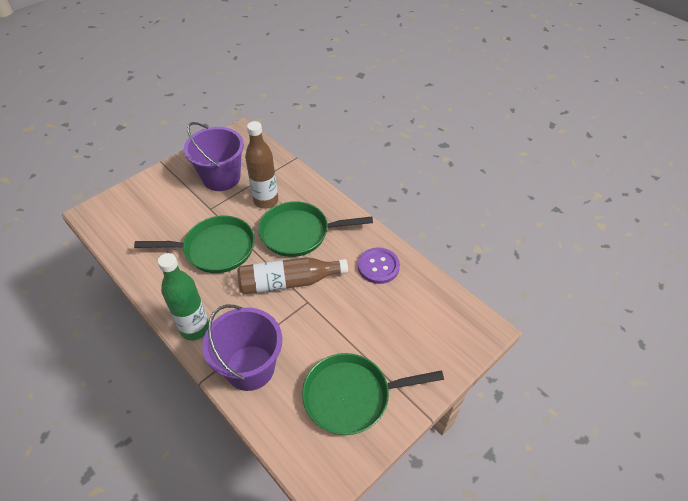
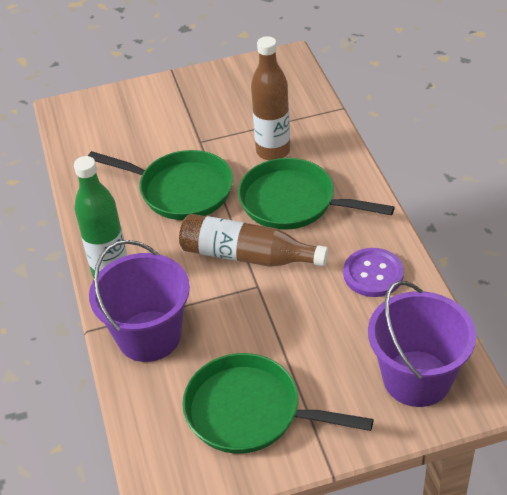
camera: 30 degrees right, 5 degrees down
purple bucket [184,122,244,191] -> purple bucket moved to [368,281,476,407]

